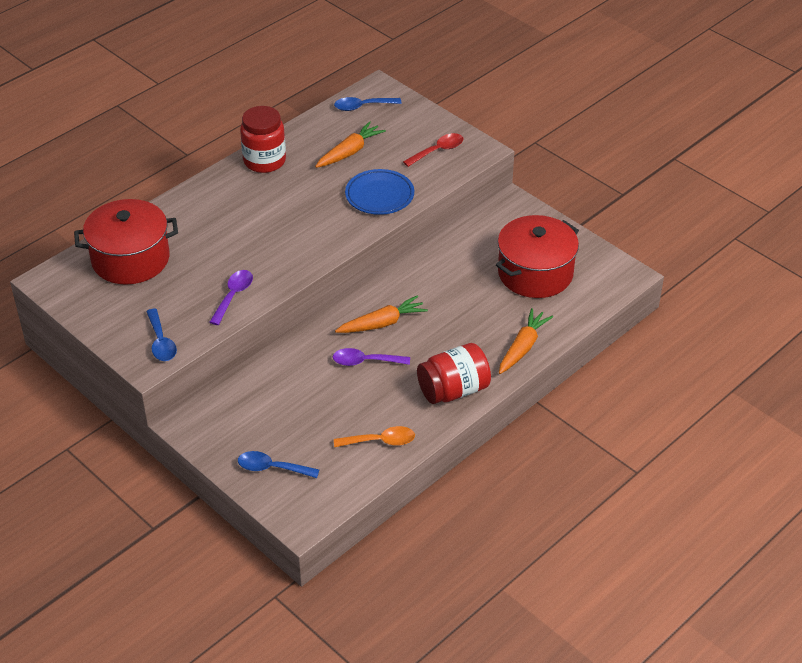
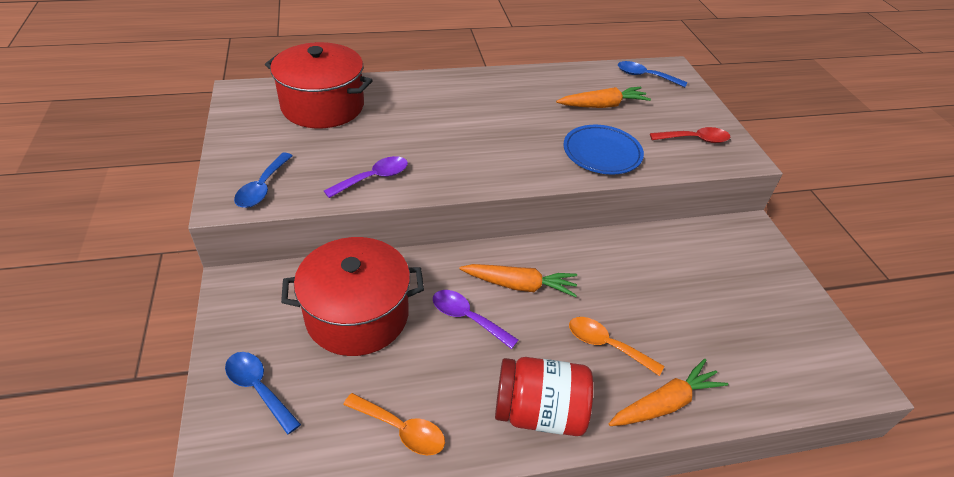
camera: 30 degrees right, 0 degrees up
red jar [240,106,286,173] -> none
red pot [496,215,579,298] -> red pot moved to [281,237,424,356]
none -> orange spoon [569,317,664,376]

